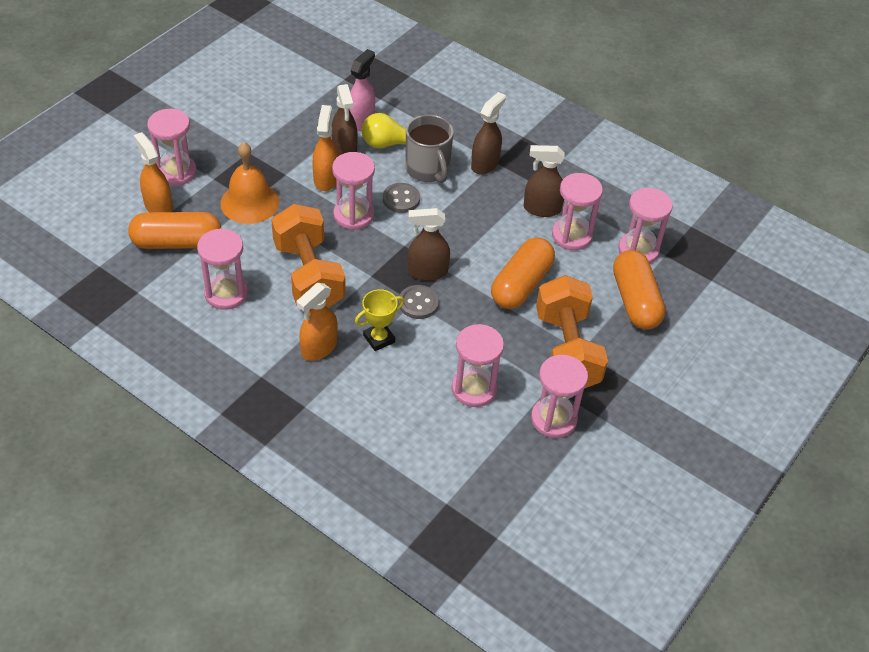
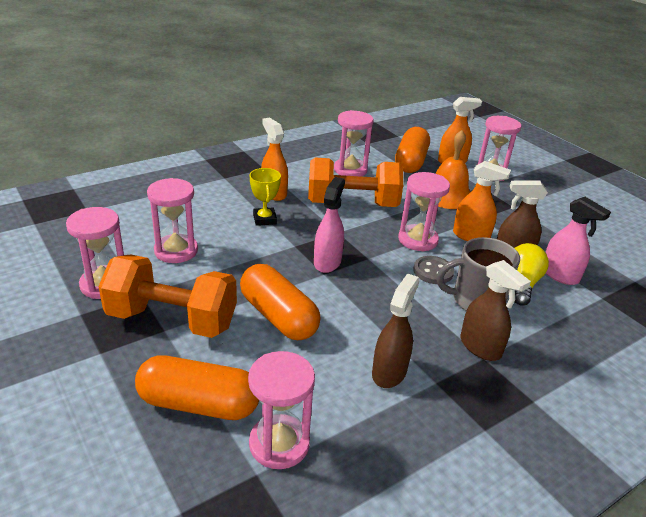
camera: 110 degrees right, 15 degrees down
grey button [399,285,439,319] -> none
brown spray bottle [408,208,450,281] -> pink spray bottle [314,177,345,273]
pink hourglass [552,173,603,250] -> none

